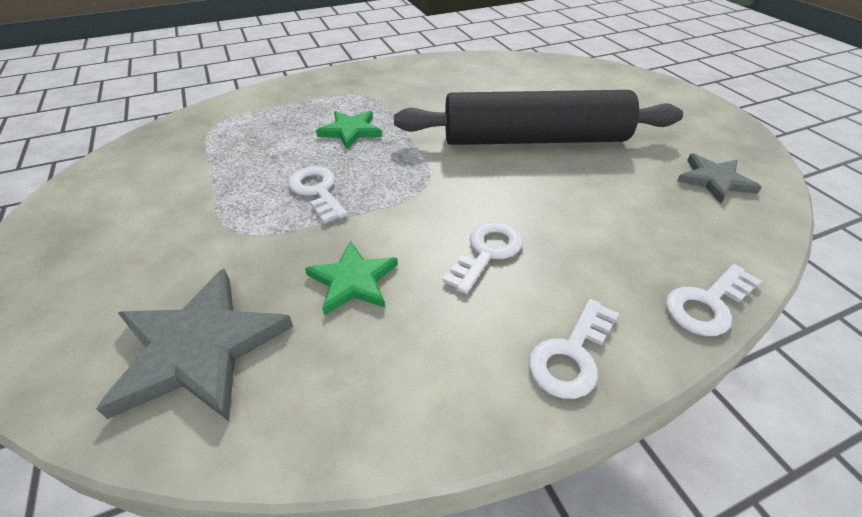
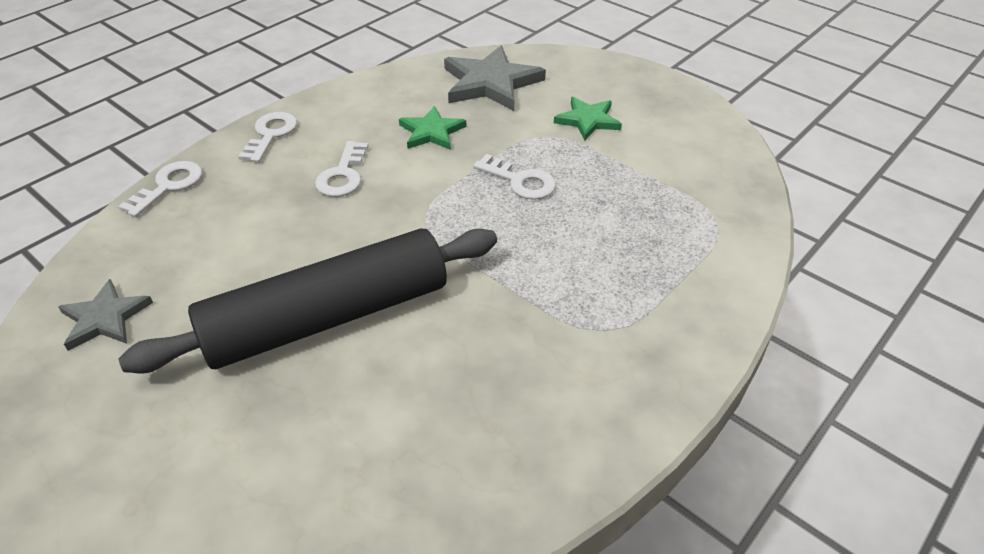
camera: 155 degrees right, 0 degrees up
green star [316,111,382,149] -> green star moved to [554,97,622,140]

